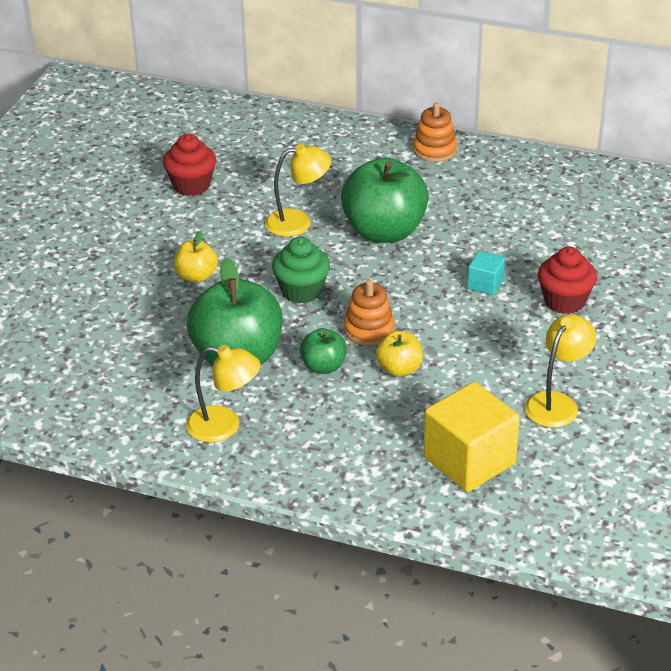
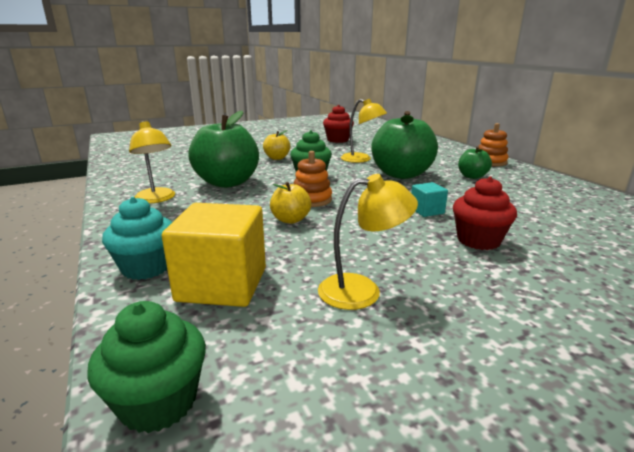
camera: 45 degrees right, 15 degrees down
green apple [300,328,347,374] -> green apple moved to [458,146,492,179]
none -> green cupcake [87,301,206,433]
none -> turquoise cupcake [102,197,172,280]

